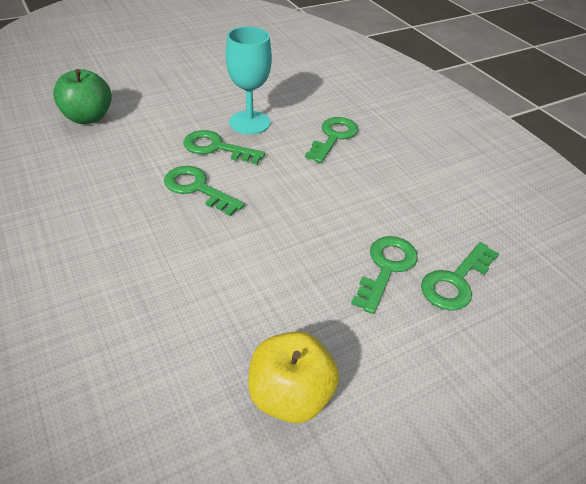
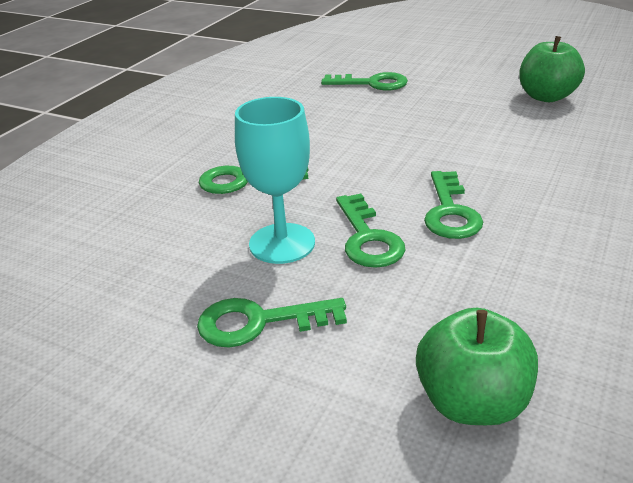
camera: 120 degrees left, 10 degrees down
yellow apple [248,331,339,423] -> green apple [519,36,585,102]
green key [351,236,418,314] -> green key moved to [197,298,347,347]

